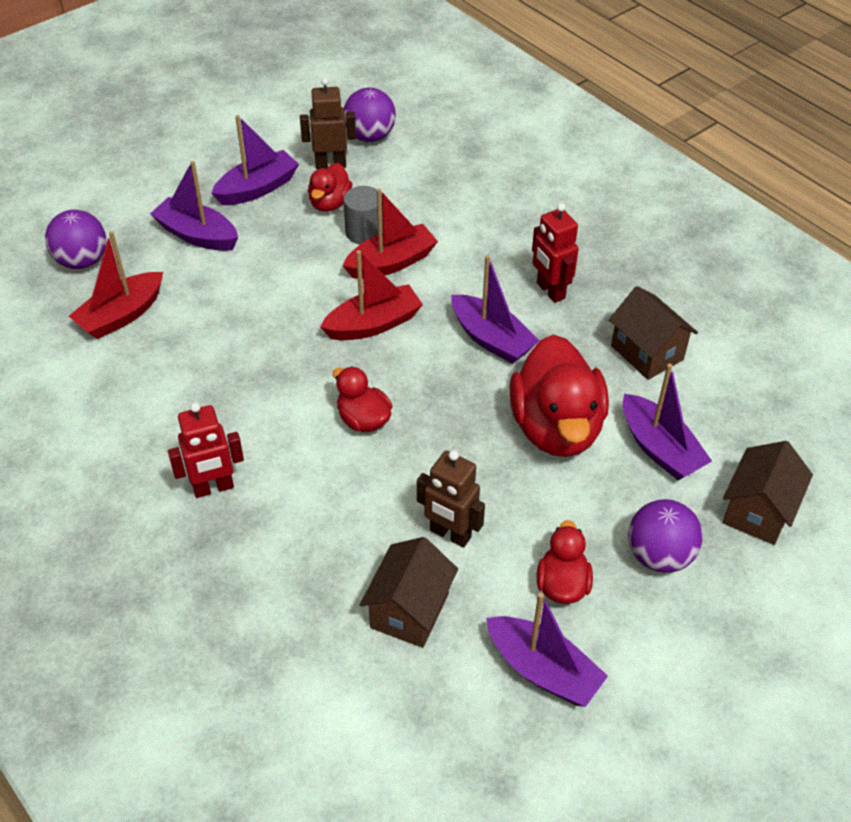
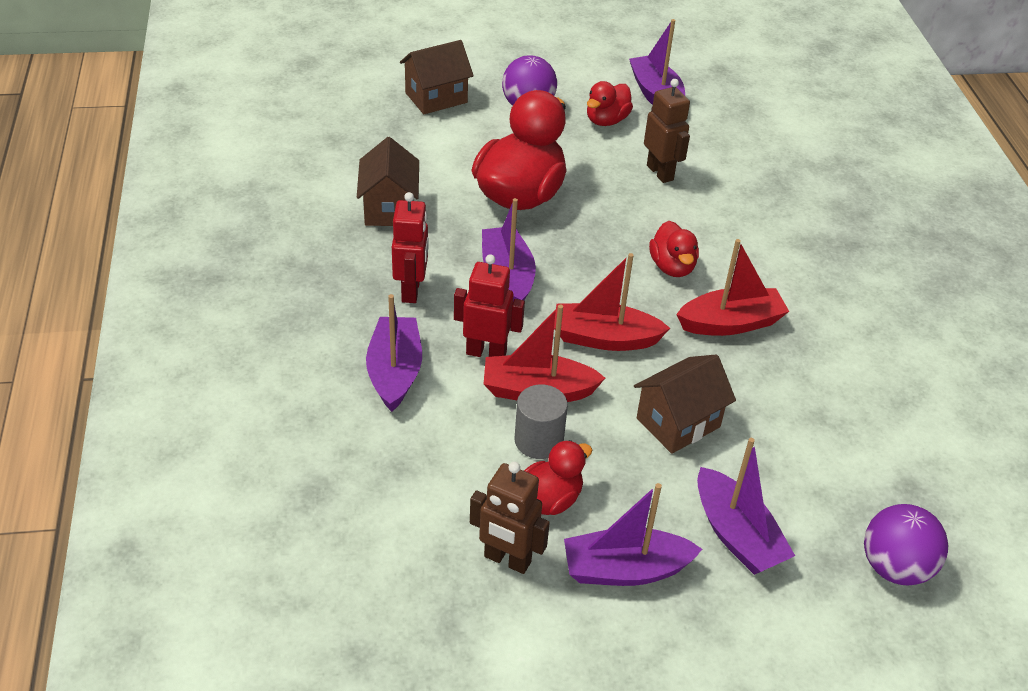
camera: 150 degrees left, 5 degrees down
red boat [69,231,163,339] -> red boat moved to [676,239,789,336]
red robot [168,402,244,498] -> red robot moved to [454,254,525,357]
purple ball [344,88,396,142] -> none
brown house [360,537,458,648] -> brown house moved to [634,354,736,454]
purple boat [623,364,712,480] -> purple boat moved to [366,294,422,412]

